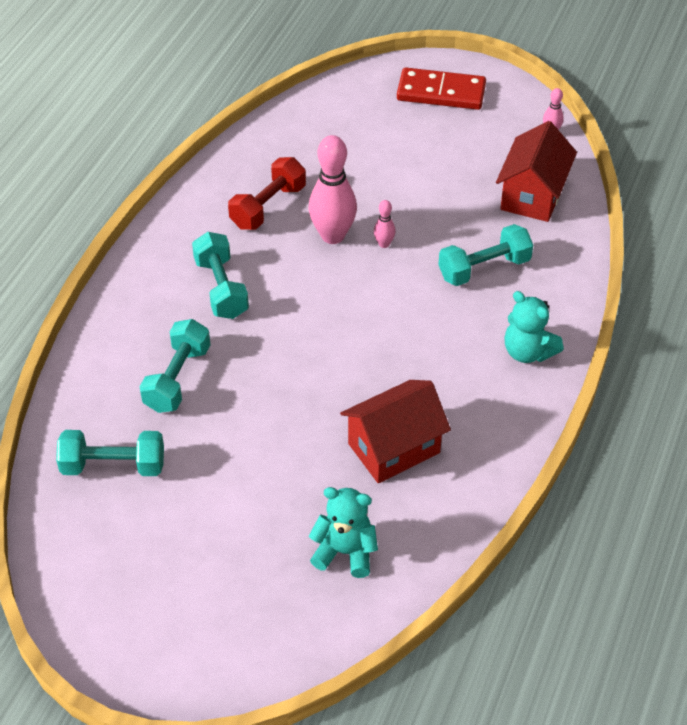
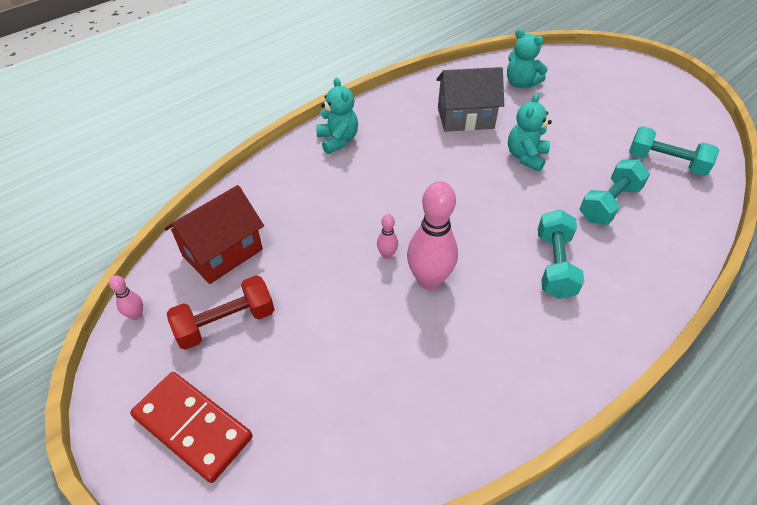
camera: 155 degrees left, 0 degrees up
red dumbbell [228,157,306,230] -> red dumbbell moved to [167,275,275,350]
red house [340,380,451,483] -> grey house [436,67,504,132]
turquoise dumbbell [438,224,533,286] -> none
none -> turquoise teddy bear [508,93,552,171]

